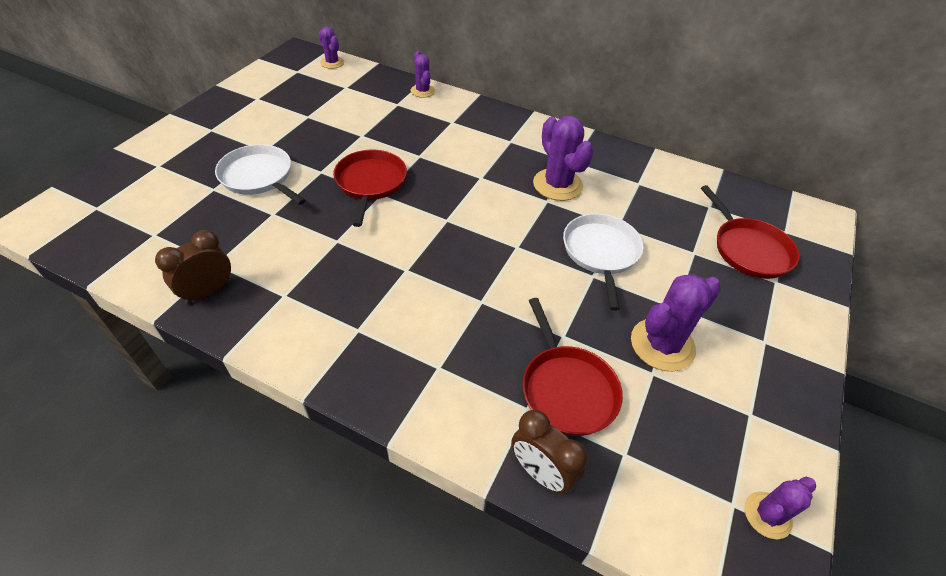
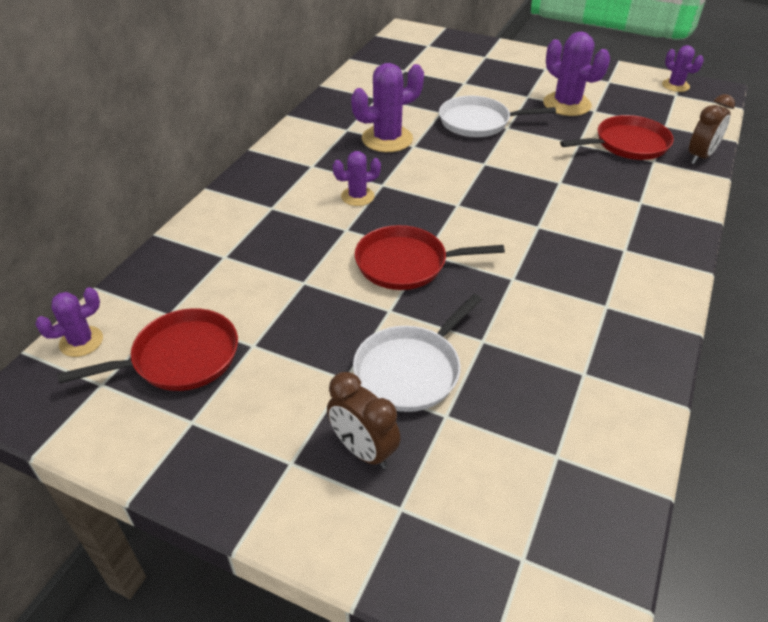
camera: 90 degrees left, 5 degrees down
brown clock [155,230,231,304] -> brown clock moved to [327,372,401,469]
purple cactus [410,51,435,98] -> purple cactus moved to [333,151,381,206]
red pan [701,185,800,279] -> red pan moved to [57,308,238,391]

